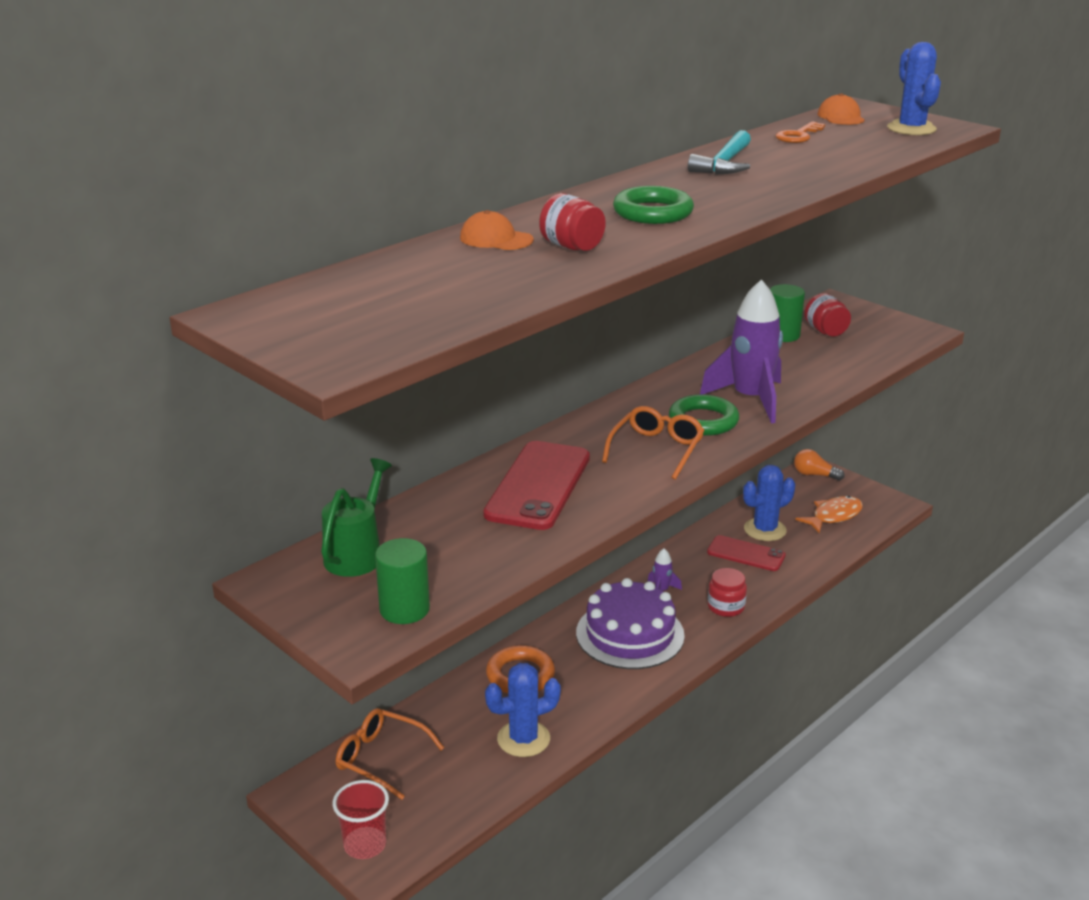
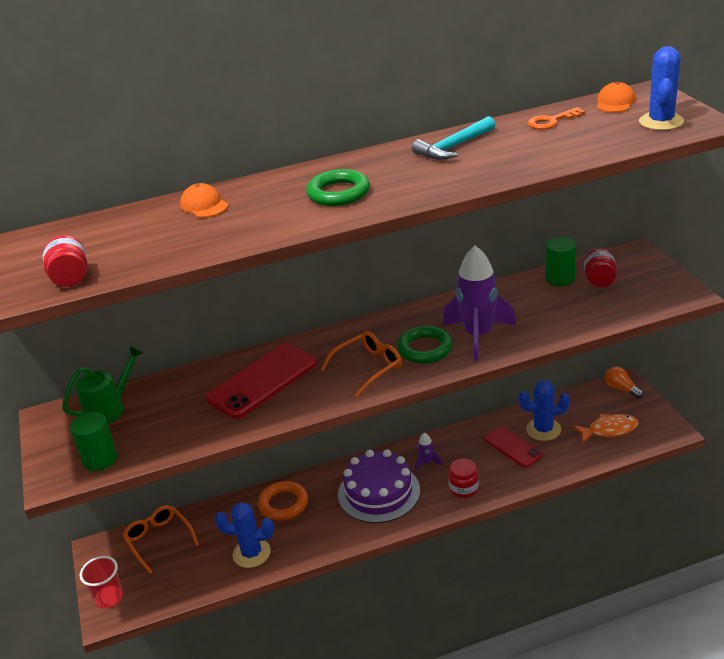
camera: 30 degrees right, 5 degrees up
red jar [539,193,606,251] -> red jar moved to [43,235,87,287]

